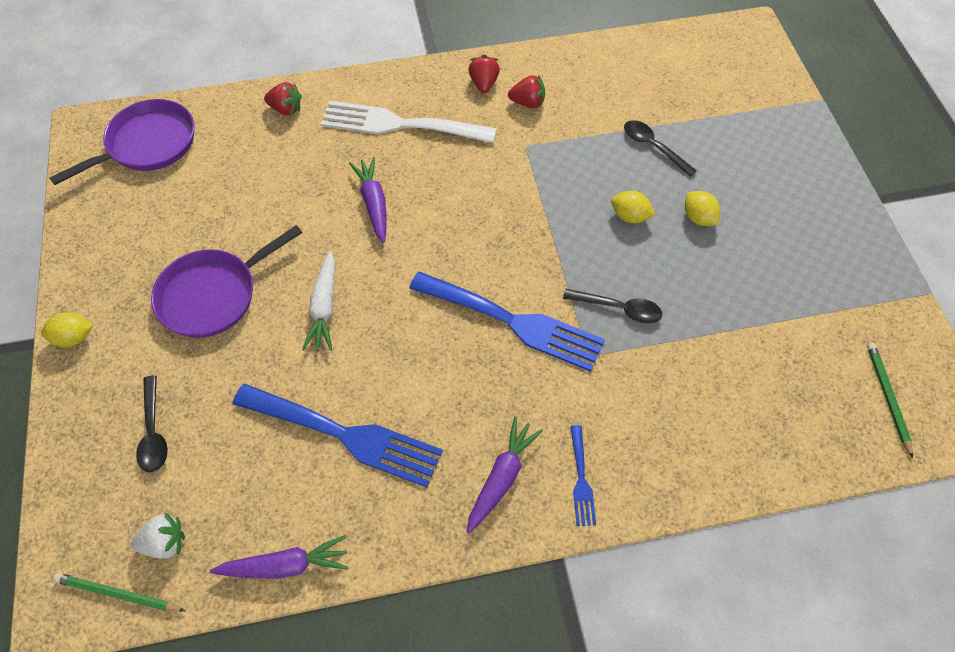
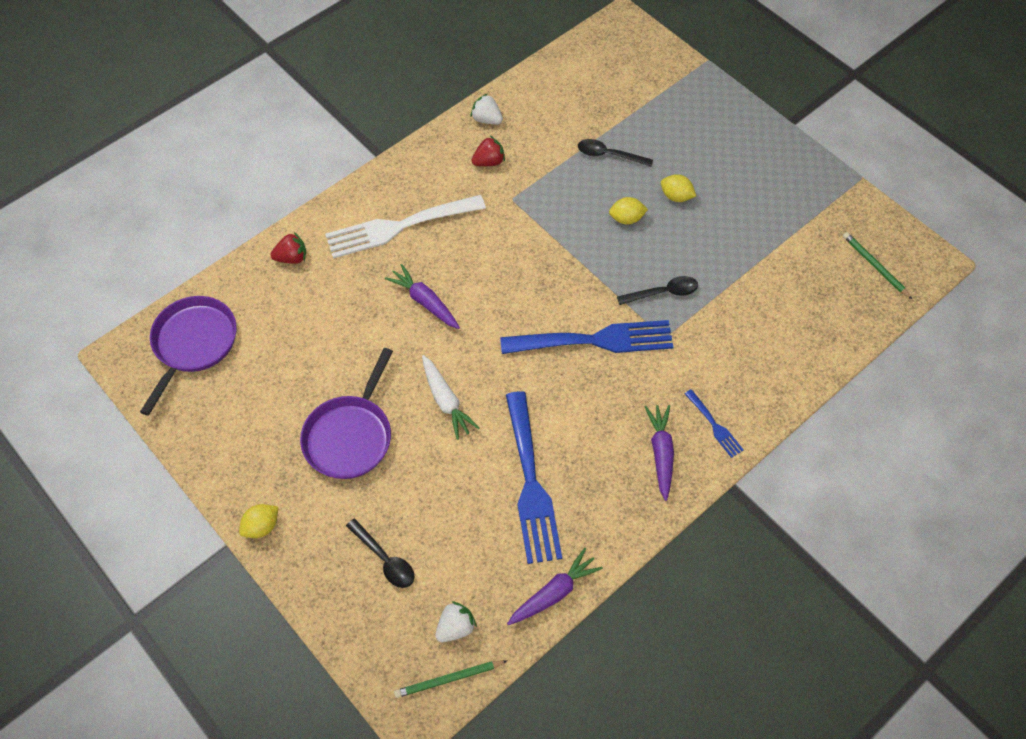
camera: 30 degrees left, 0 degrees up
blue fork [233,384,443,487] -> blue fork turned 90 degrees clockwise [506,391,562,564]
red strawberry [468,55,500,93] -> none
none -> white strawberry [471,93,503,124]

